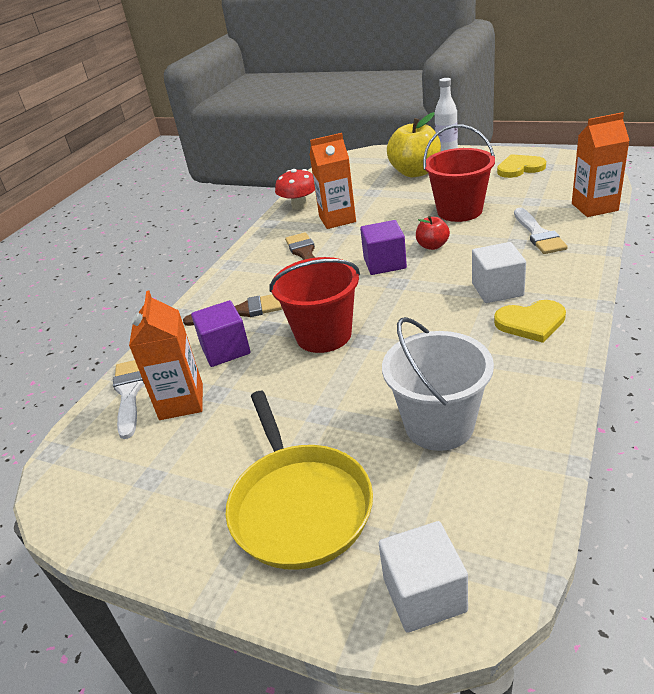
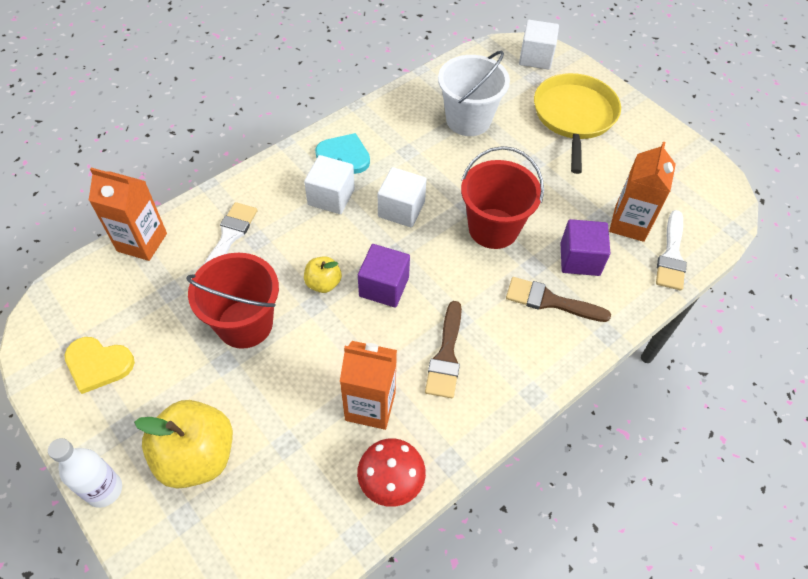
camera: 160 degrees left, 20 degrees up
red apple [416,216,450,250] -> yellow apple [304,256,342,293]
yellow heart [494,300,566,343] -> turquoise heart [315,133,370,174]
none -> white cube [378,167,427,227]

